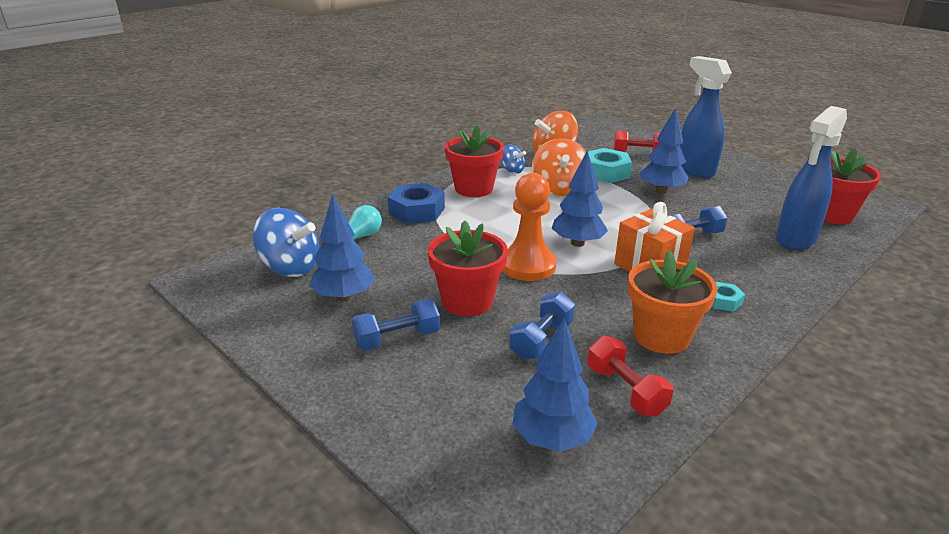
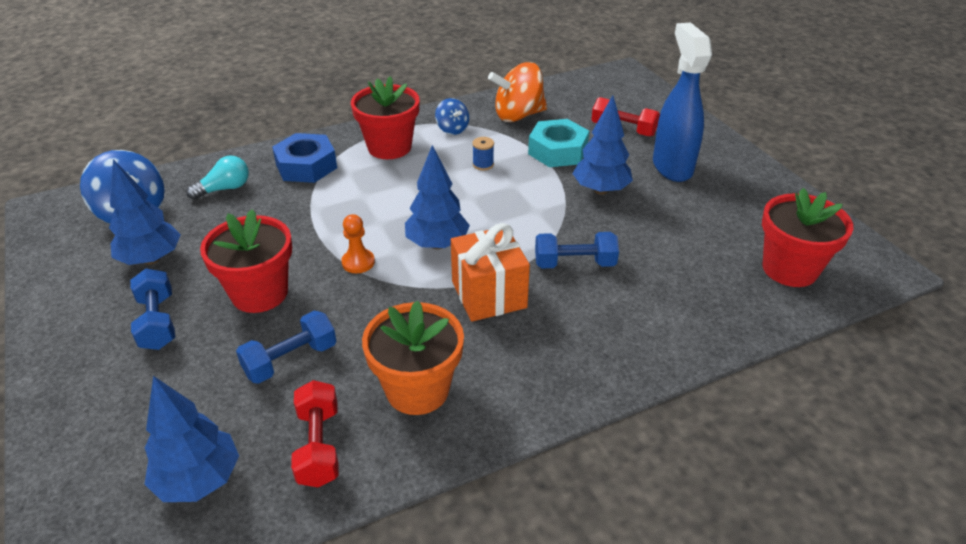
camera: 20 degrees right, 10 degrees up
blue dumbbell [352,299,440,351] -> blue dumbbell turned 75 degrees clockwise [130,269,175,350]
orange pawn [502,173,557,281] -> orange pawn [341,214,375,273], size x0.52
orange spinning top [532,138,586,196] -> blue spool [472,137,494,171]
turquoise nut [712,282,745,312] -> none
blue spray bottle [776,106,847,250] -> none

